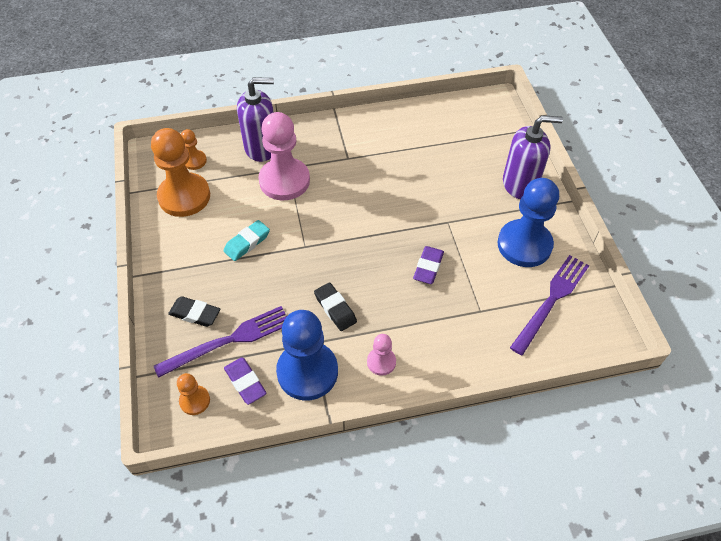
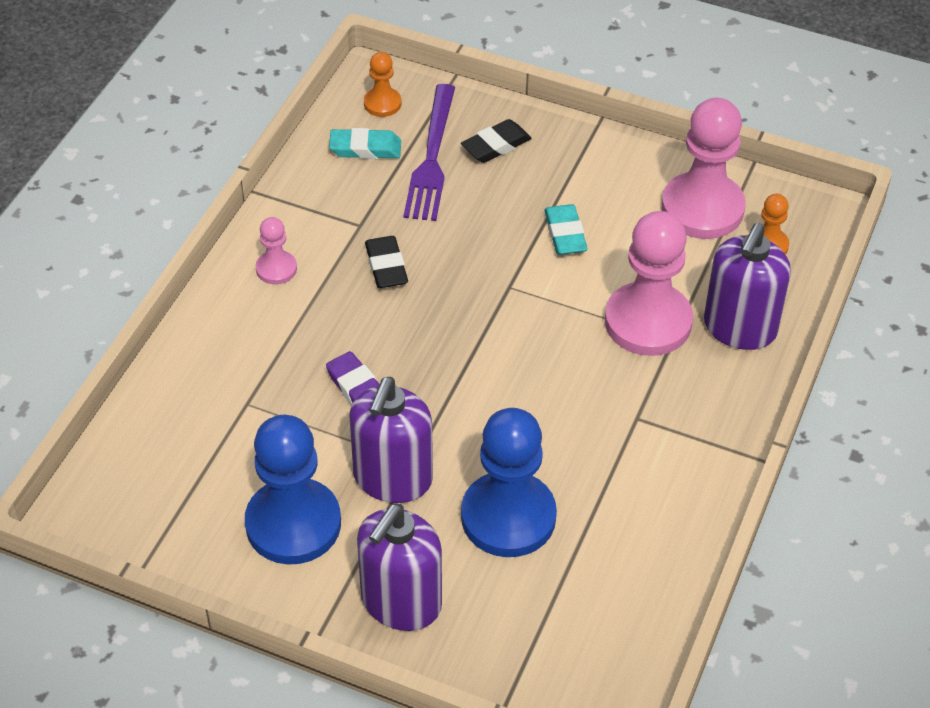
camera: 125 degrees right, 5 degrees down
orange pawn [151,128,210,217] -> pink pawn [662,98,746,239]
purple eraser [224,357,267,405] -> turquoise eraser [329,128,401,159]
blue pawn [276,310,338,400] -> blue pawn moved to [461,408,557,557]
black eraser [314,282,357,331] -> black eraser turned 75 degrees clockwise [365,236,408,288]
purple fork [510,255,589,355] -> none
none -> purple soap dispenser [349,377,433,503]

